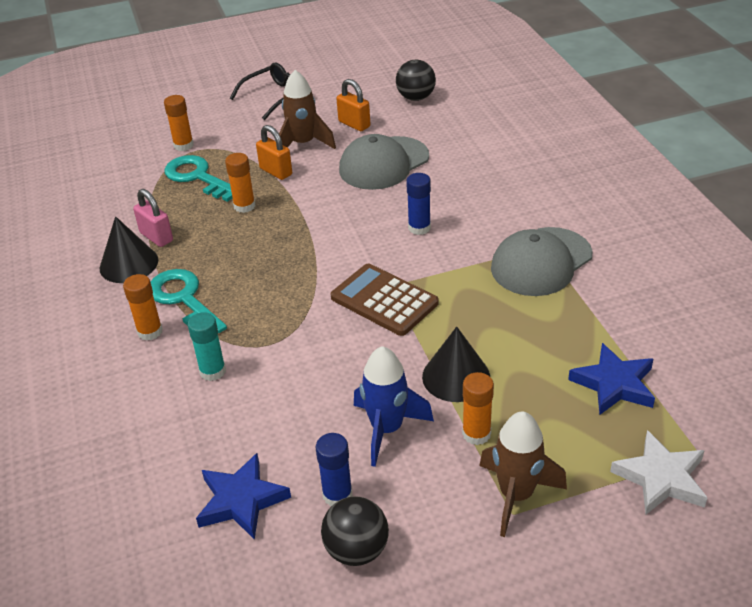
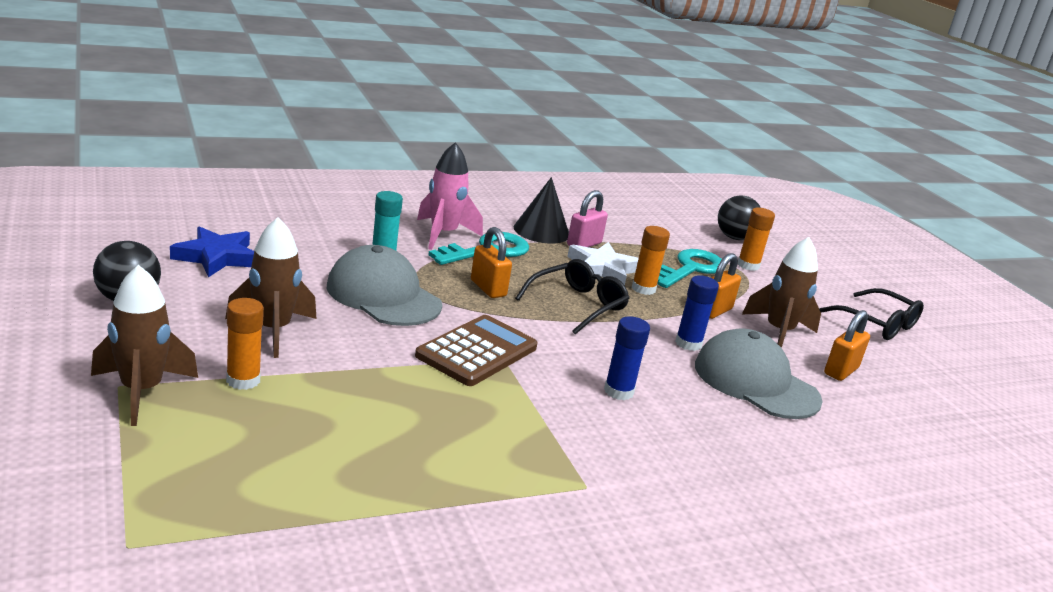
camera: 80 degrees right, 15 degrees down
orange glue stick [123,274,163,341] -> pink rocket [417,142,483,250]
blue glue stick [316,433,353,506] -> blue glue stick moved to [675,275,719,351]
blue rocket [354,346,434,467] -> brown rocket [225,217,317,358]
black ball [396,60,436,101] -> black ball moved to [718,195,761,240]
black cone [422,327,490,402] -> none
grey cap [491,227,593,296] -> grey cap moved to [327,245,442,326]
blue star [568,343,655,415] -> none
white star [610,430,708,514] -> white star moved to [567,242,639,285]
none -> orange padlock [471,227,512,298]
none -> black glasses [515,259,630,334]

